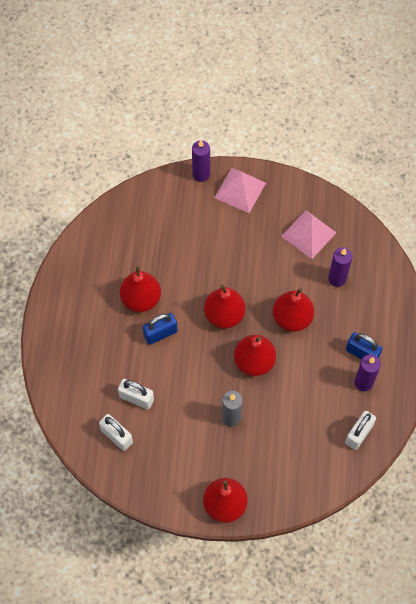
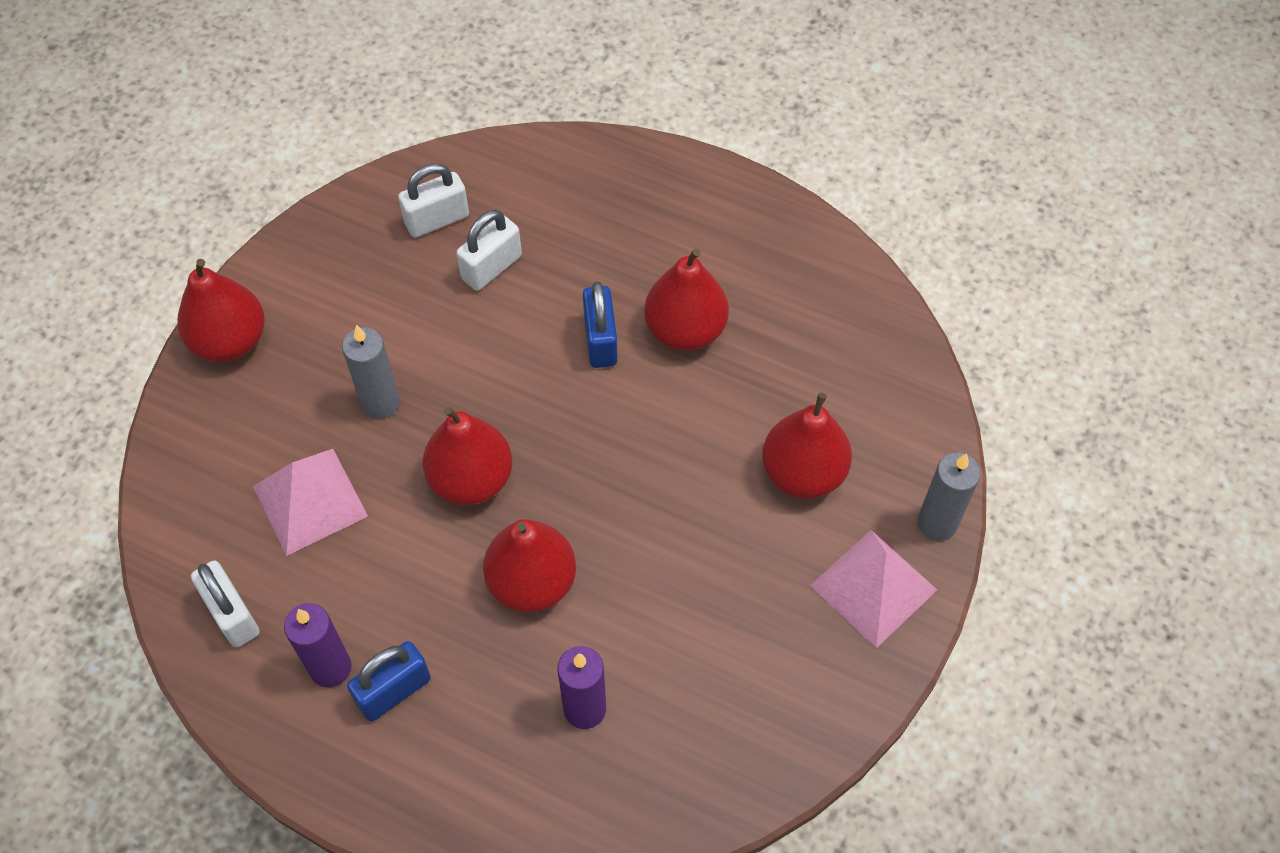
camera: 110 degrees right, 5 degrees down
purple candle [192,140,210,182] -> grey candle [917,453,981,541]
red pear [204,285,246,328] -> red pear moved to [762,393,852,499]
pink pyramid [281,210,336,259] -> pink pyramid moved to [253,449,368,556]

